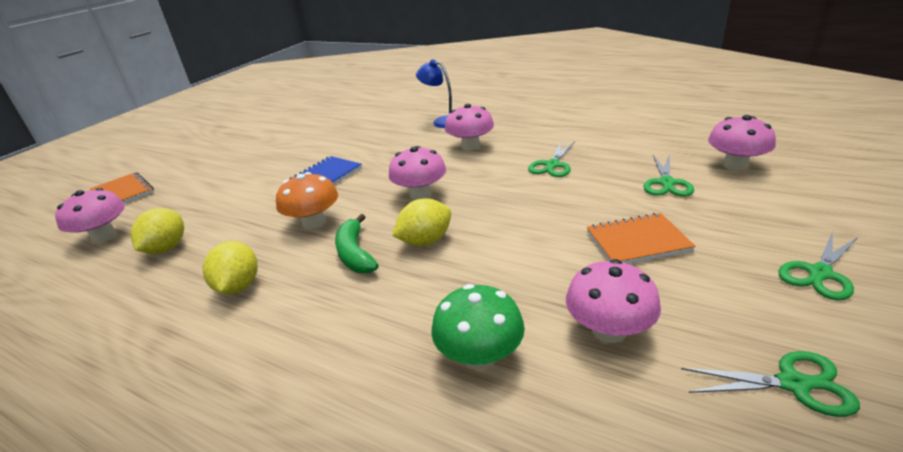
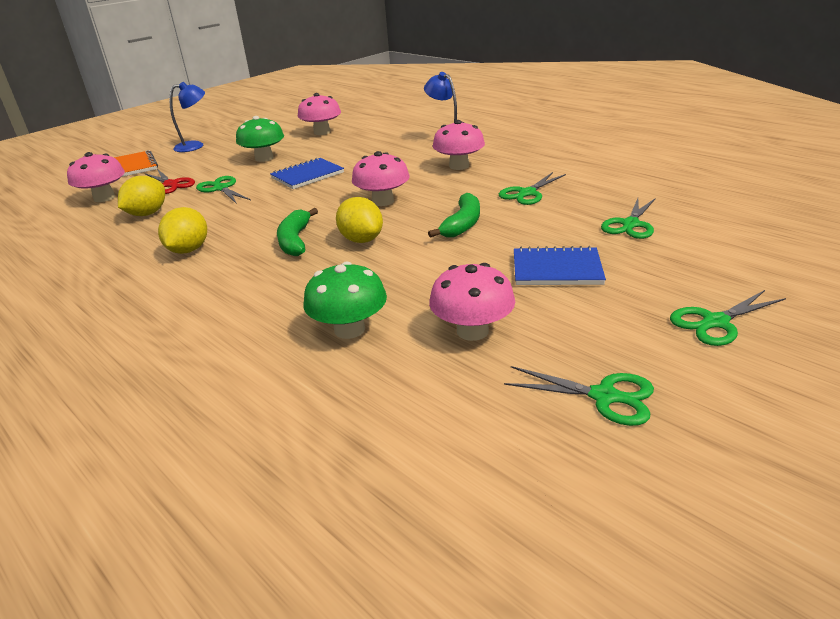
camera: 15 degrees right, 0 degrees up
orange mushroom [276,172,338,229] -> none
yellow lemon [392,198,451,246] -> yellow lemon turned 75 degrees clockwise [336,197,383,243]
orange notebook [587,212,695,264] -> blue notebook [514,246,606,285]
pink mushroom [708,115,776,170] -> pink mushroom moved to [298,93,341,135]
none -> red scissors [144,169,195,194]
none -> blue lamp [169,82,205,152]
none -> green scissors [196,176,251,204]
none -> green mushroom [236,116,284,162]
none -> green banana [428,193,480,238]

